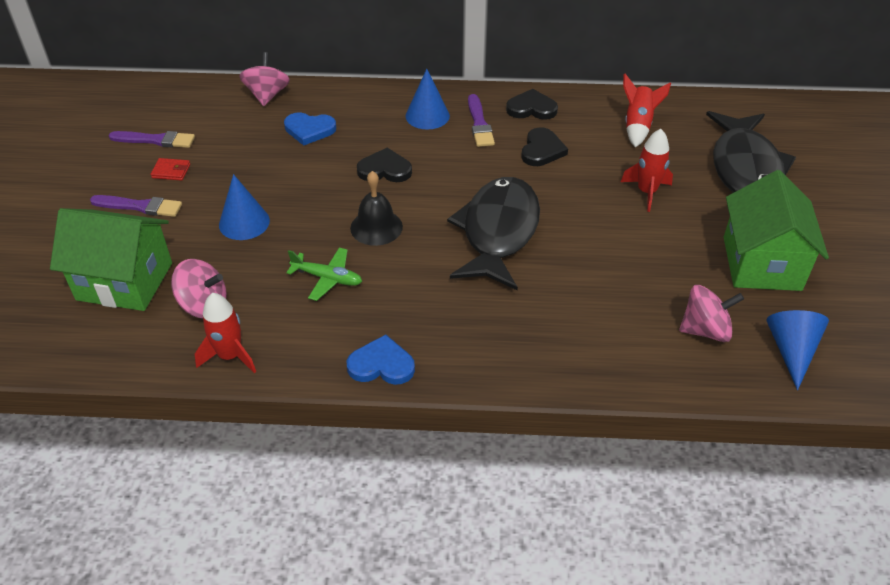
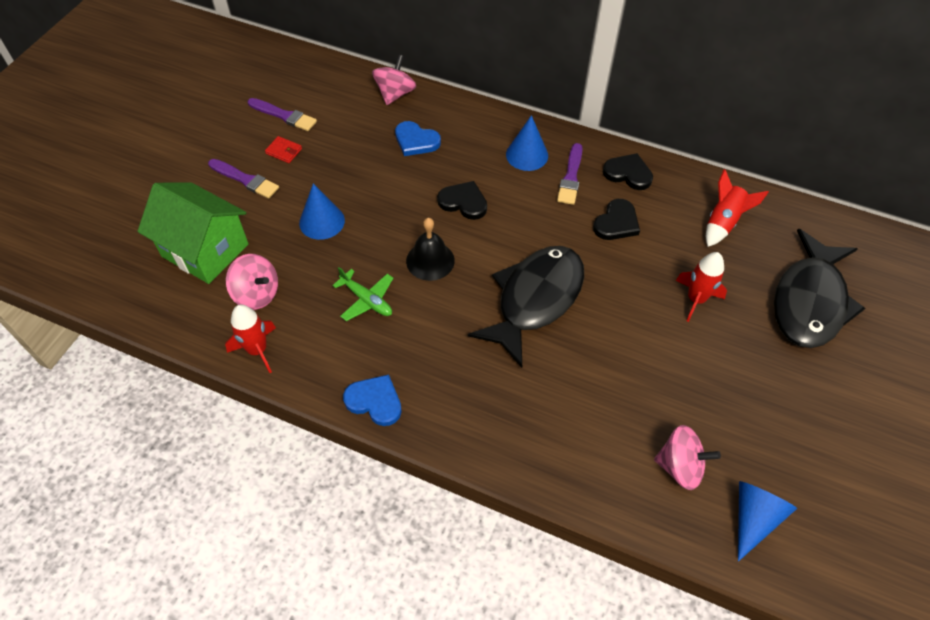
camera: 20 degrees right, 10 degrees up
green house [724,170,829,291] -> none

